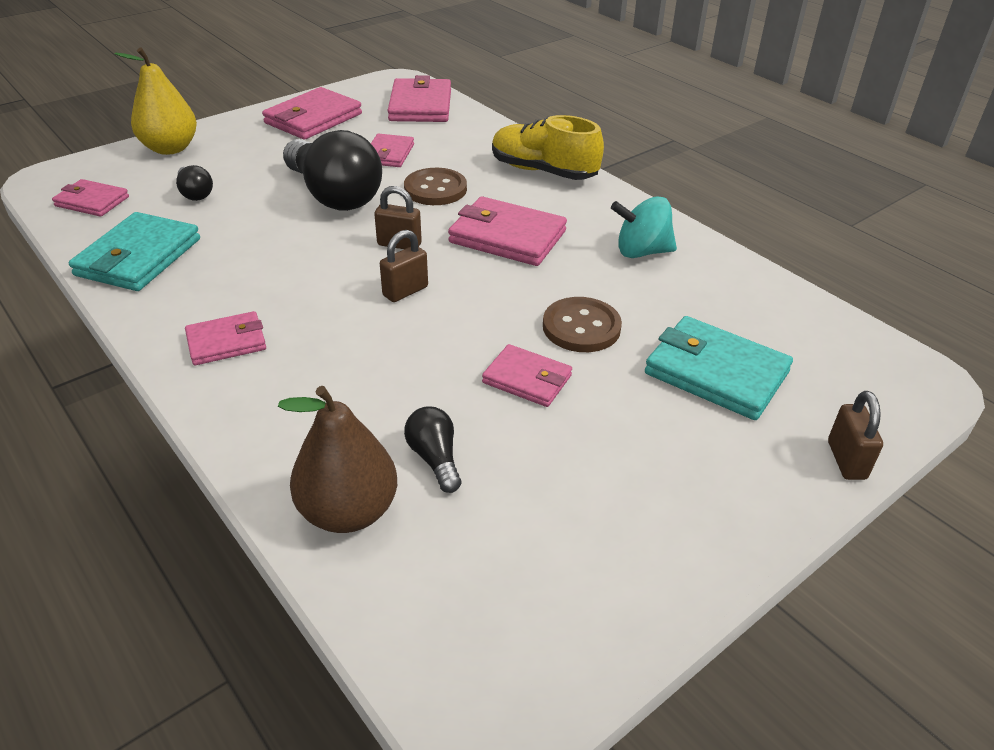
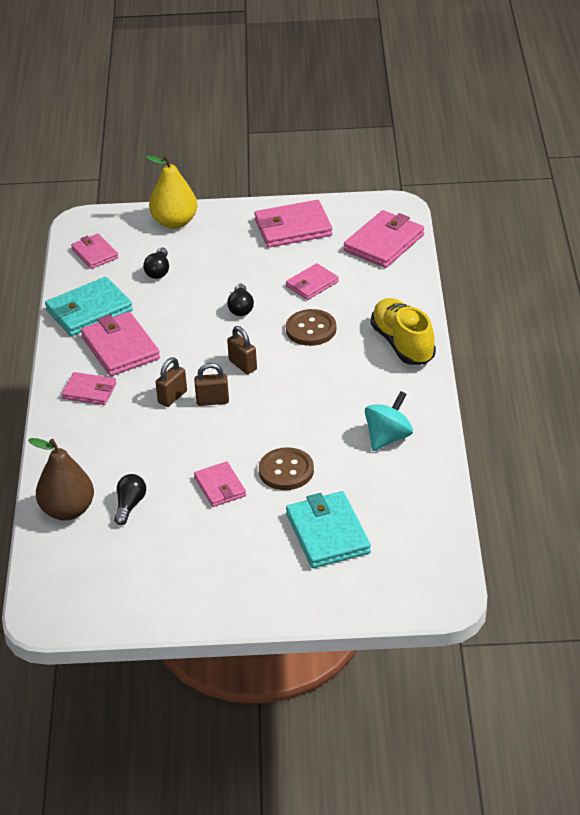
camera: 40 degrees right, 0 degrees up
black light bulb [283,130,382,211] -> black light bulb [227,283,254,316], size x0.45
pink wallet [448,196,567,266] -> pink wallet moved to [81,312,160,376]
turquoise spinning top [611,196,677,258] -> turquoise spinning top turned 90 degrees clockwise [365,391,413,451]
brown padlock [828,391,883,480] -> brown padlock moved to [156,357,187,407]

